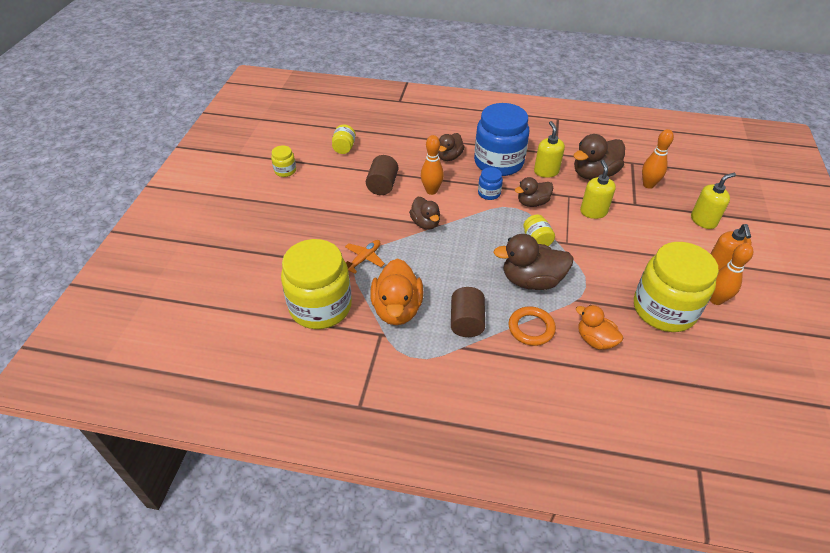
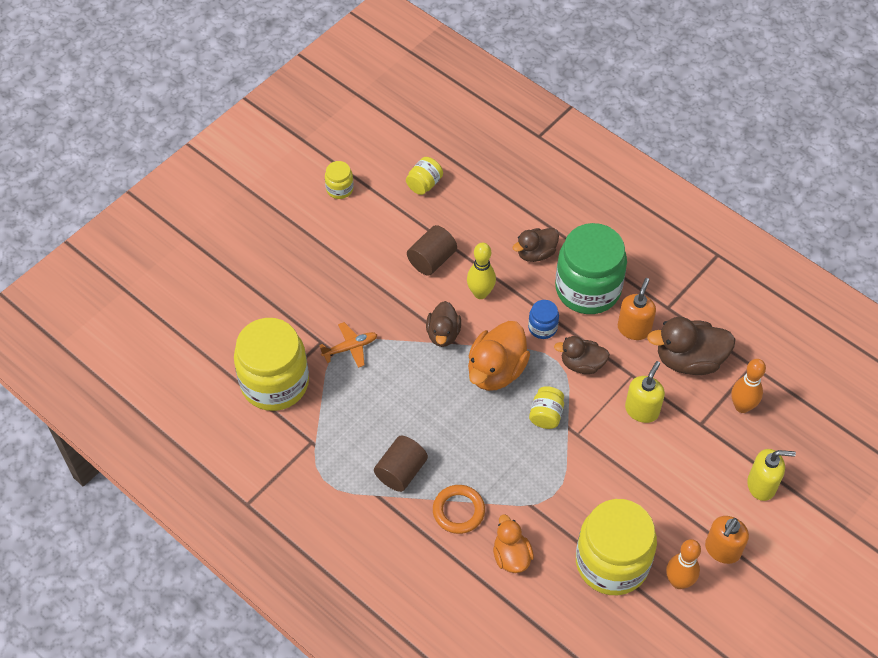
camera: 30 degrees right, 10 degrees up
orange duck [370,258,423,325] -> orange duck moved to [468,321,530,391]
orange bowling pin [421,135,444,195] -> yellow bowling pin [467,243,496,299]
blue jar [474,103,529,176] -> green jar [555,223,627,314]
brown duck [493,234,574,290] -> none
yellow soap dispenser [534,121,565,178] -> orange soap dispenser [618,278,656,340]

